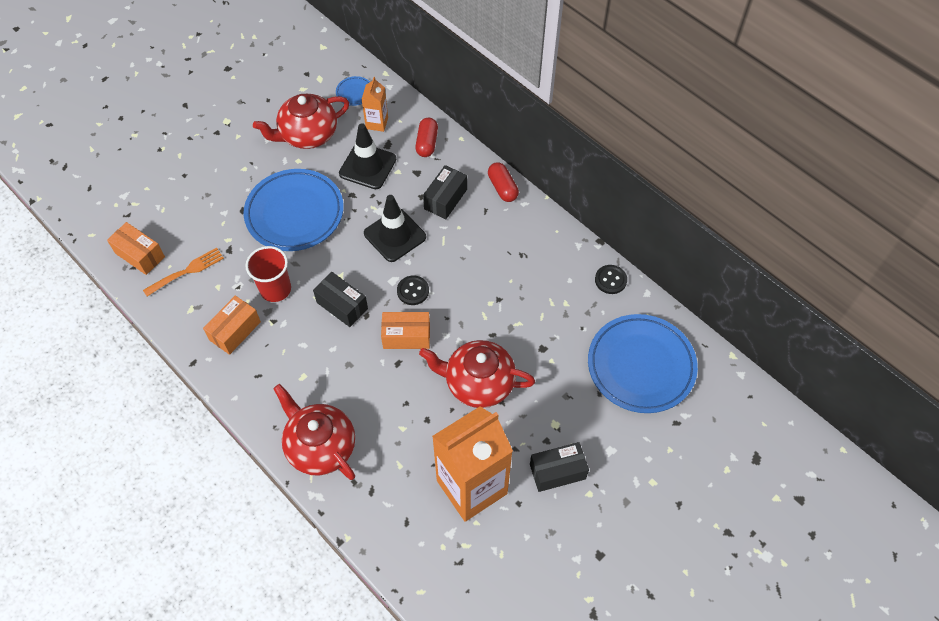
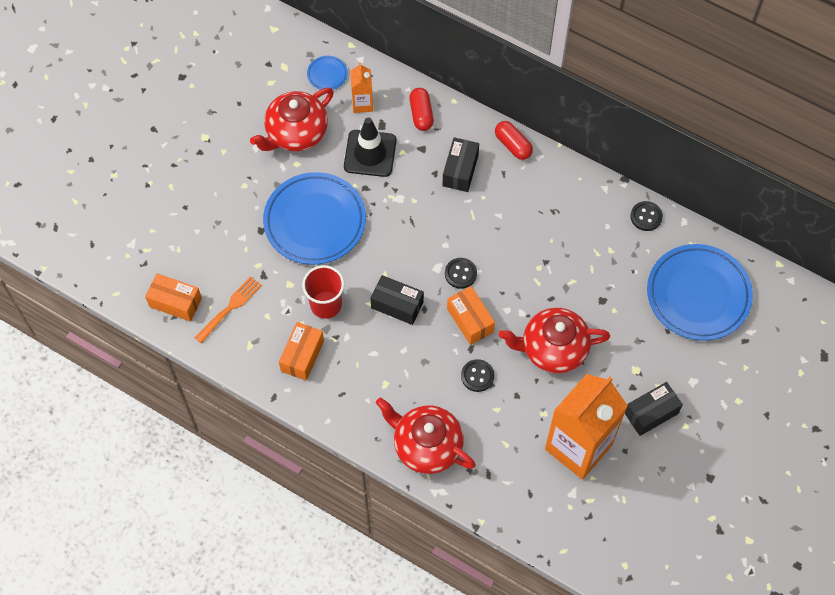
camera: 15 degrees left, 5 degrees up
black traffic cone [364,195,426,262] -> none
orange box [381,312,430,349] -> orange box turned 75 degrees clockwise [447,286,495,345]
none -> black button [461,359,494,392]

